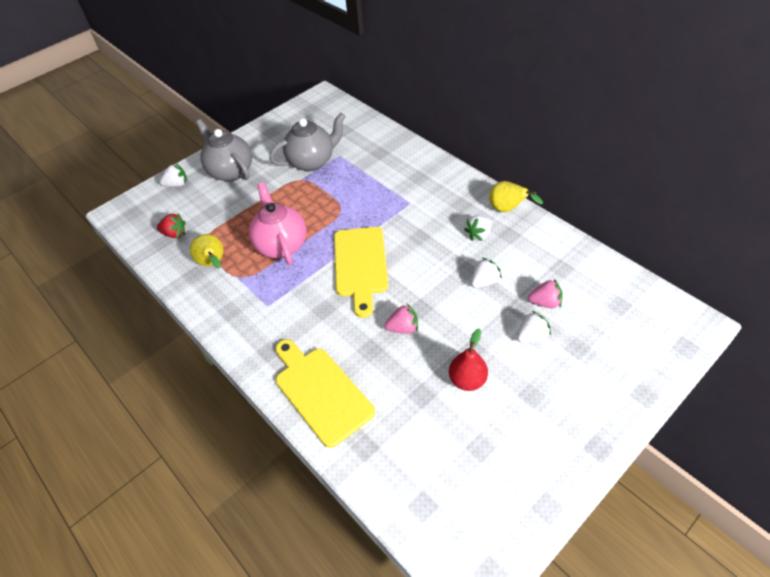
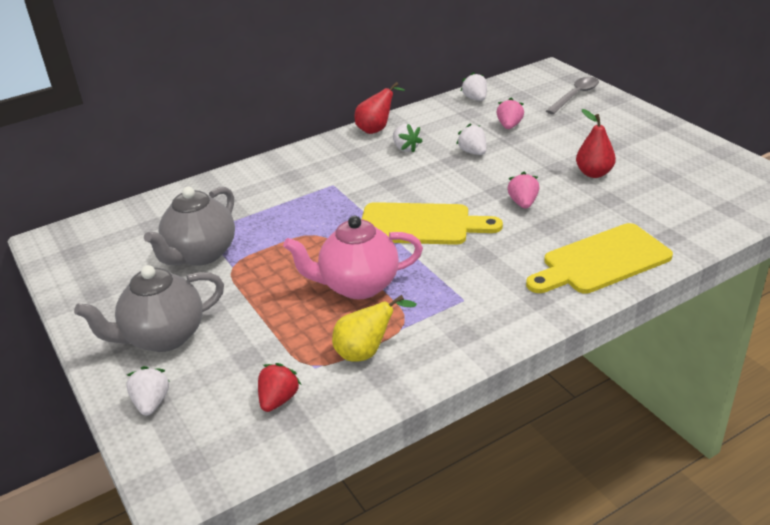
camera: 80 degrees left, 15 degrees down
grey teapot [269,113,346,171] -> grey teapot turned 135 degrees counterclockwise [144,186,235,266]
yellow pear [489,181,543,212] -> red pear [354,82,405,134]
white strawberry [517,310,551,343] -> white strawberry moved to [461,72,487,101]
none -> grey spoon [546,77,599,114]

